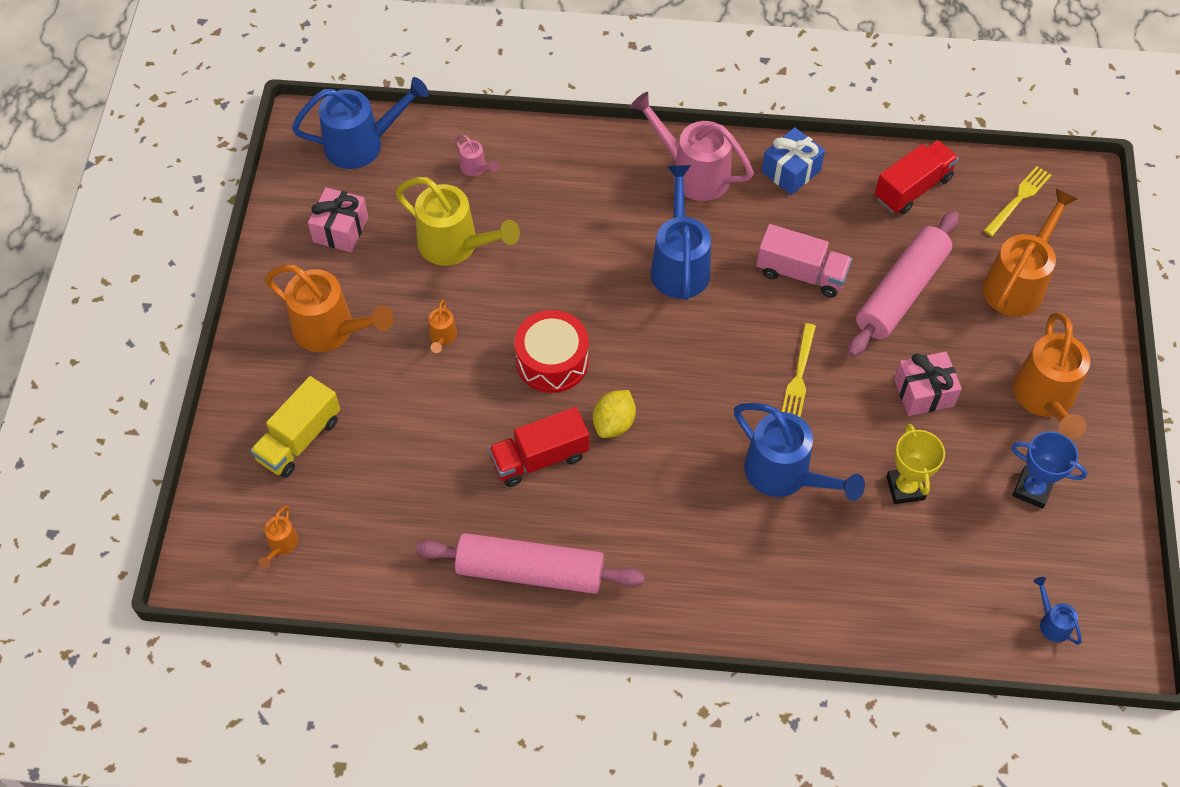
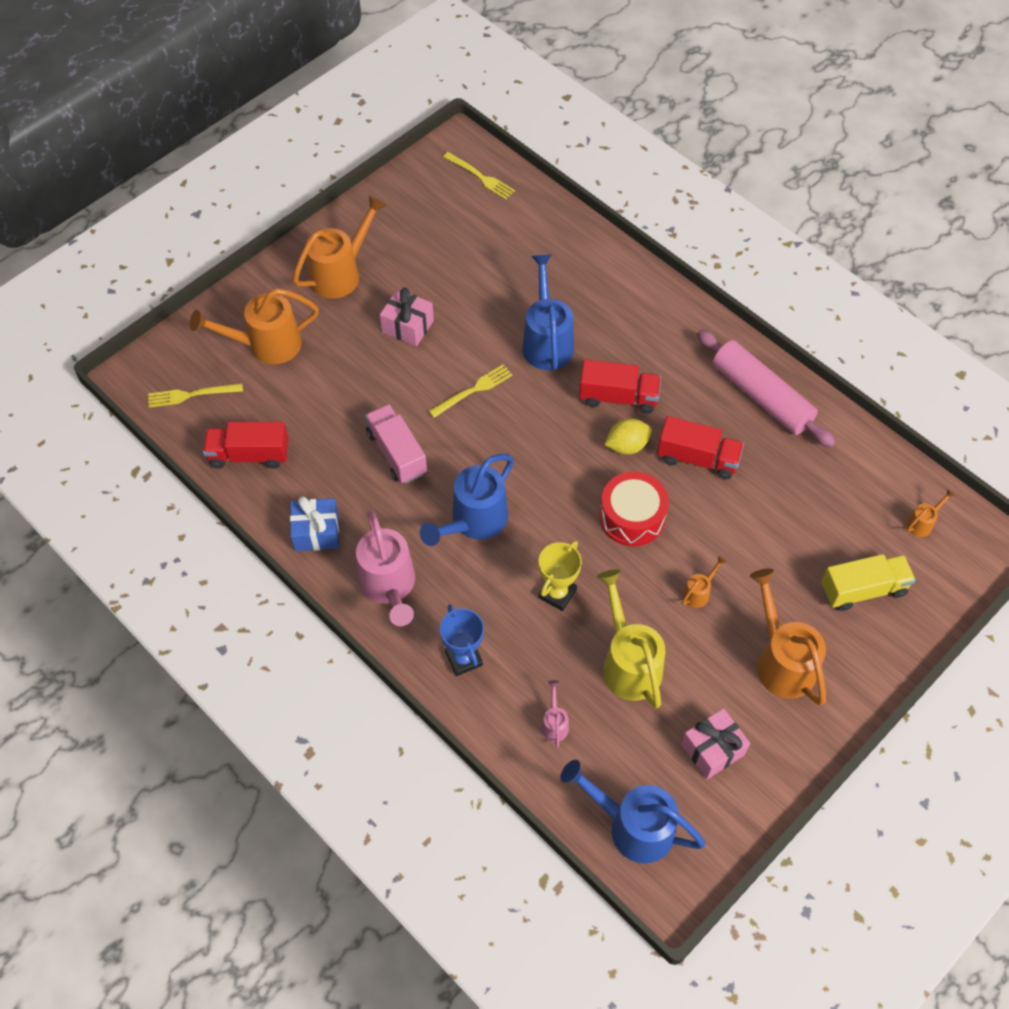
camera: 140 degrees left, 0 degrees up
pink rolling pin [848,211,959,357] -> none
yellow trophy [886,424,945,504] -> yellow trophy moved to [538,541,582,611]
blue trophy [1011,431,1087,509] -> blue trophy moved to [440,604,484,676]
blue watering can [1034,577,1082,645] -> yellow fork [443,152,515,200]
none -> red truck [579,359,661,413]

